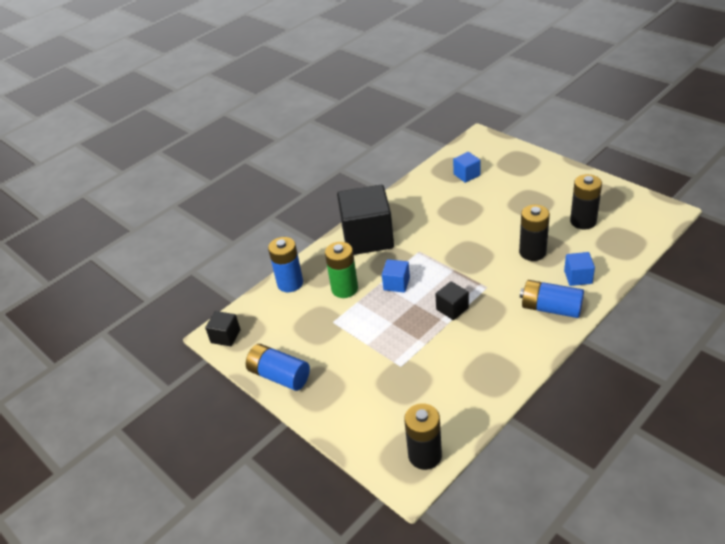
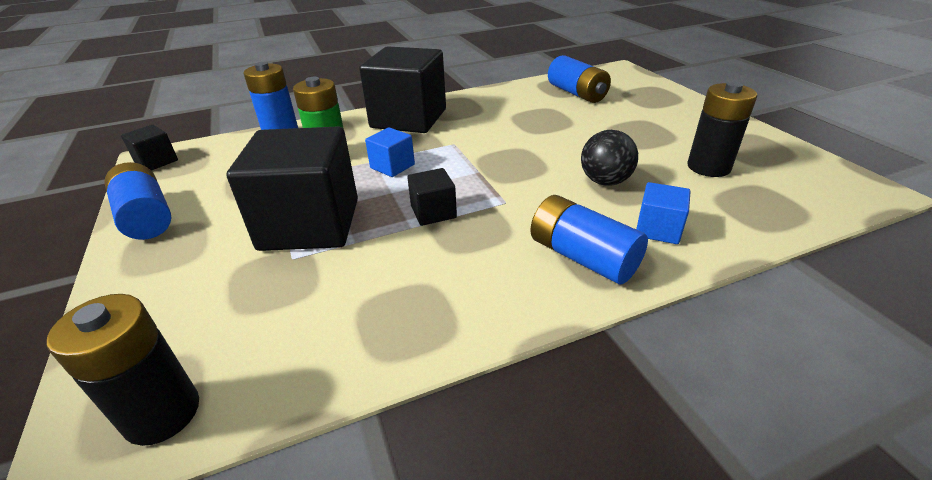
camera: 20 degrees right, 5 degrees down
blue cube [453,152,481,183] -> blue battery [548,55,611,103]
black battery [519,205,550,261] -> black ball [581,130,638,185]
none -> black cube [226,126,358,251]

